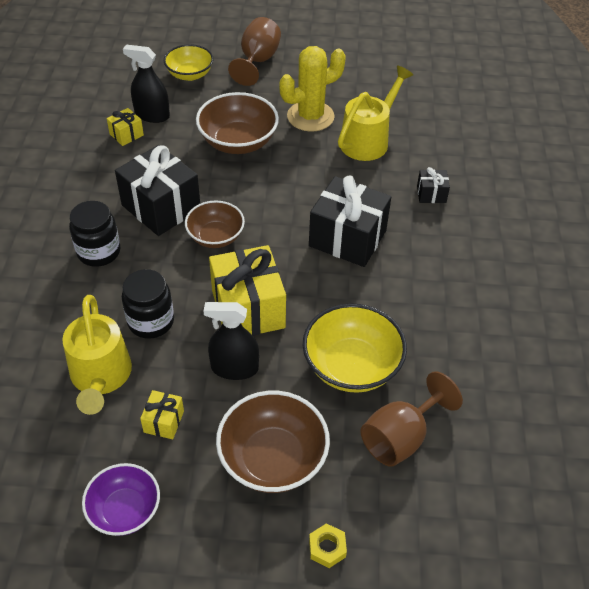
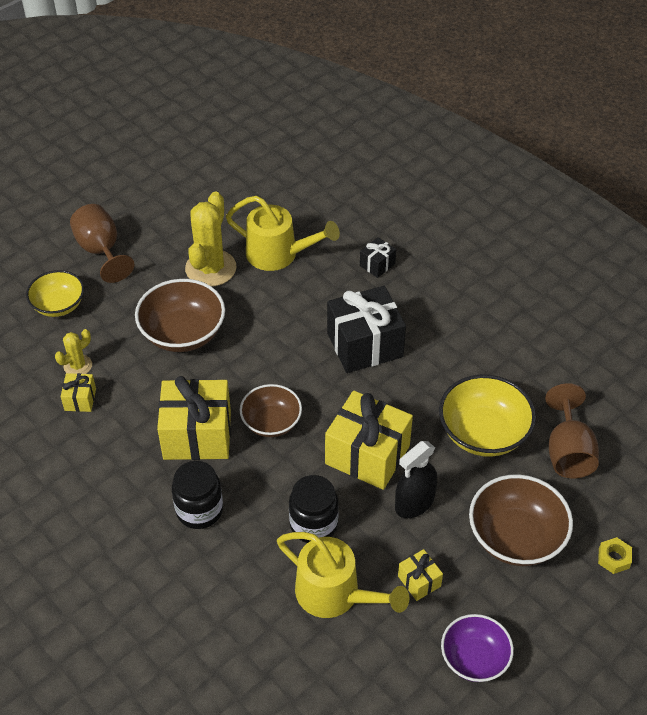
camera: 45 degrees left, 0 degrees up
black gift [115,145,200,236] -> yellow gift [157,376,231,460]
black spray bottle [123,45,170,123] -> yellow cactus [55,329,92,374]
yellow watering can [338,66,413,161] -> yellow watering can turned 120 degrees clockwise [226,196,340,271]

